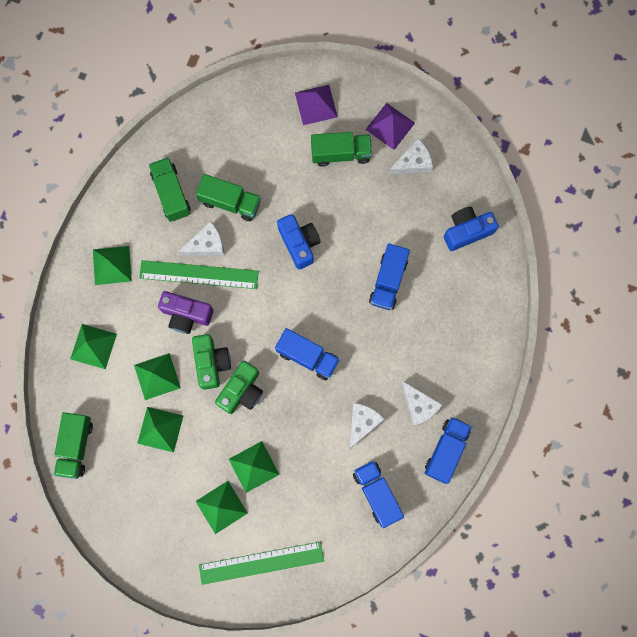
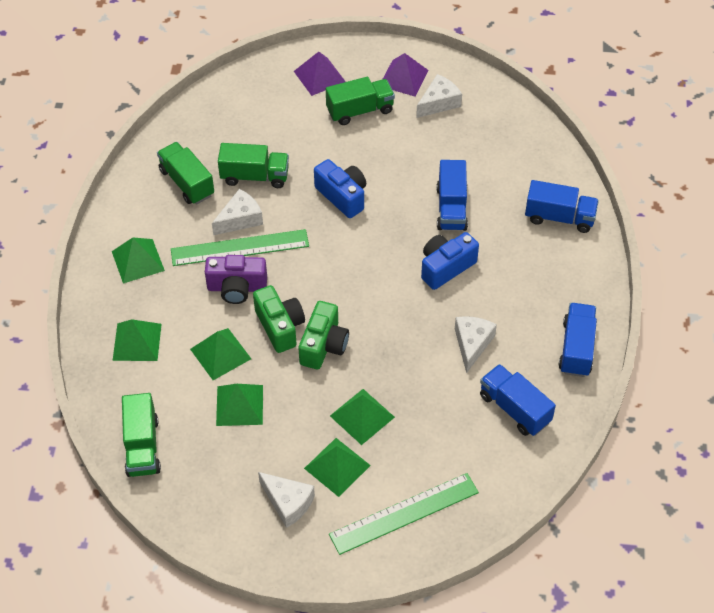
camera: 15 degrees left, 25 degrees down
blue truck [275,328,340,380] -> blue truck moved to [525,180,599,233]
white cheese [401,381,443,427] -> white cheese moved to [258,472,315,528]
blue camera [444,207,499,251] -> blue camera moved to [421,232,479,290]

